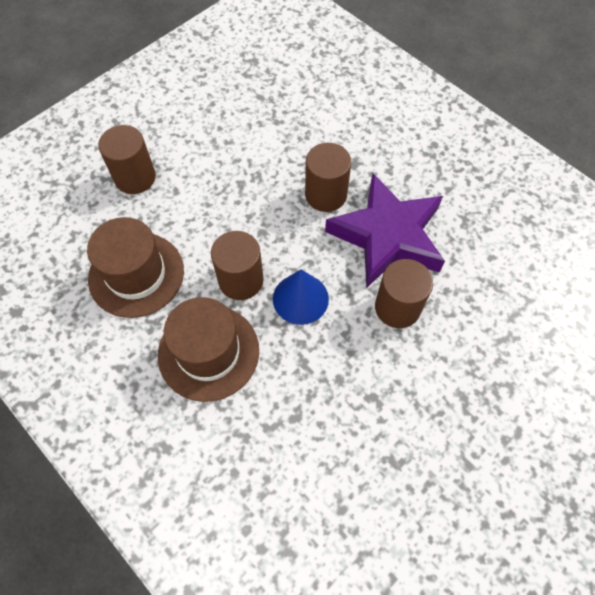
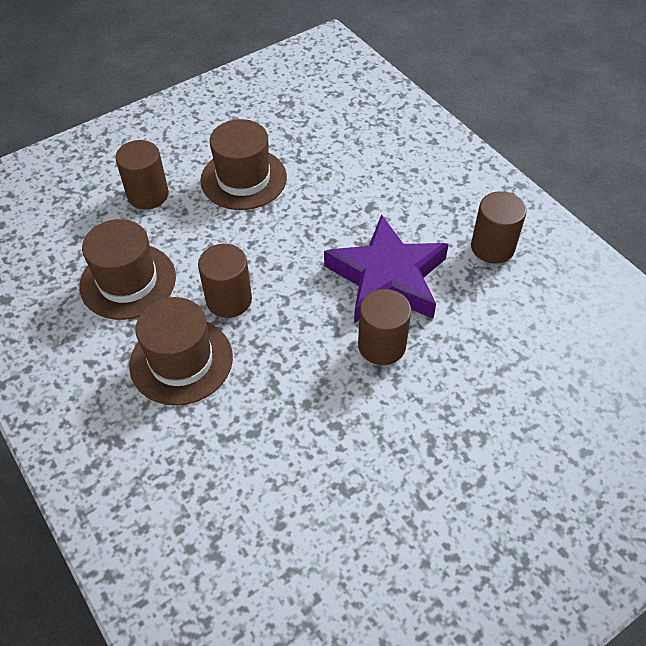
camera: 10 degrees right, 10 degrees down
blue cone [273,269,329,325] -> none
brown cylinder [305,143,351,212] -> brown cylinder moved to [471,191,527,264]
none -> brown hat [200,119,287,210]

